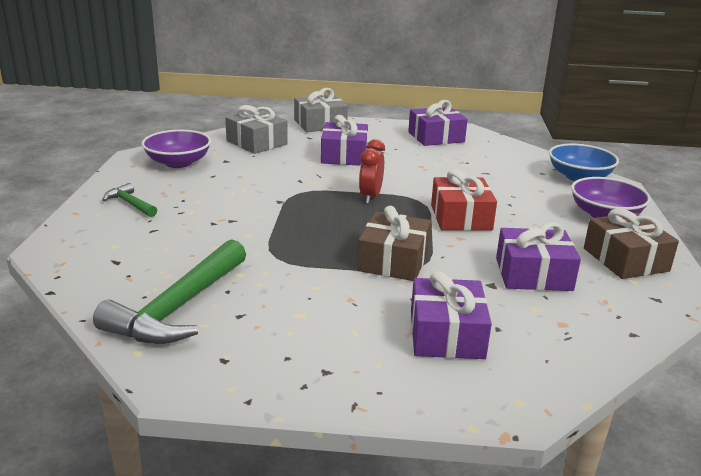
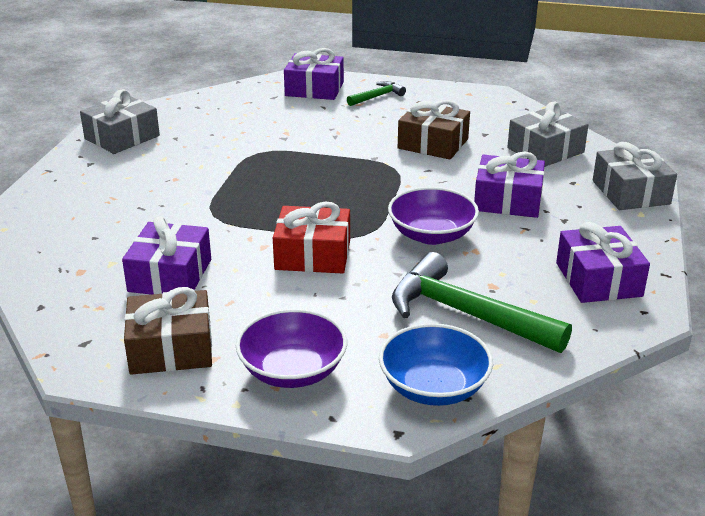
camera: 100 degrees right, 5 degrees up
green hammer [93,239,246,344] -> green hammer moved to [392,252,572,353]
purple bowl [141,130,211,168] -> purple bowl moved to [388,187,479,245]
brown gift [357,206,431,281] -> brown gift moved to [398,100,470,159]
red clock [359,139,385,204] -> none
purple gift [411,271,492,359] -> purple gift moved to [284,48,344,100]
none -> grey gift [80,89,160,154]

